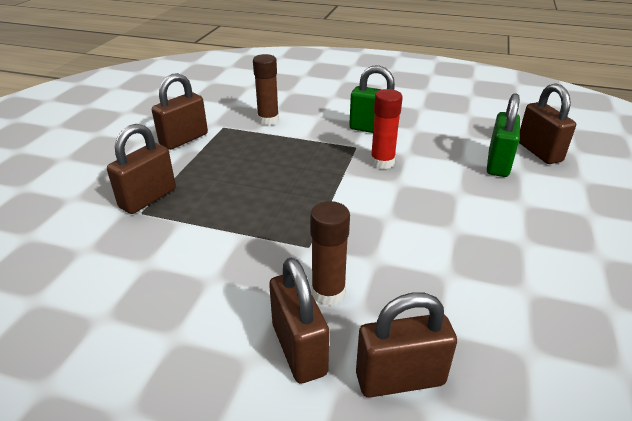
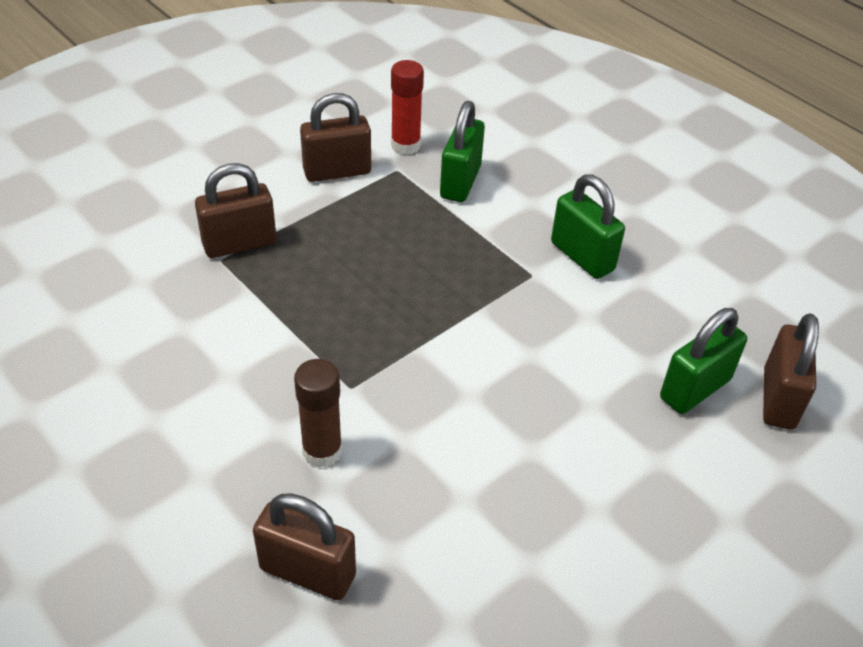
camera: 30 degrees right, 10 degrees up
brown glue stick [253,54,279,125] -> green padlock [440,101,485,202]
brown padlock [269,258,329,384] -> none
red glue stick [370,89,403,169] -> red glue stick moved to [391,60,424,155]

